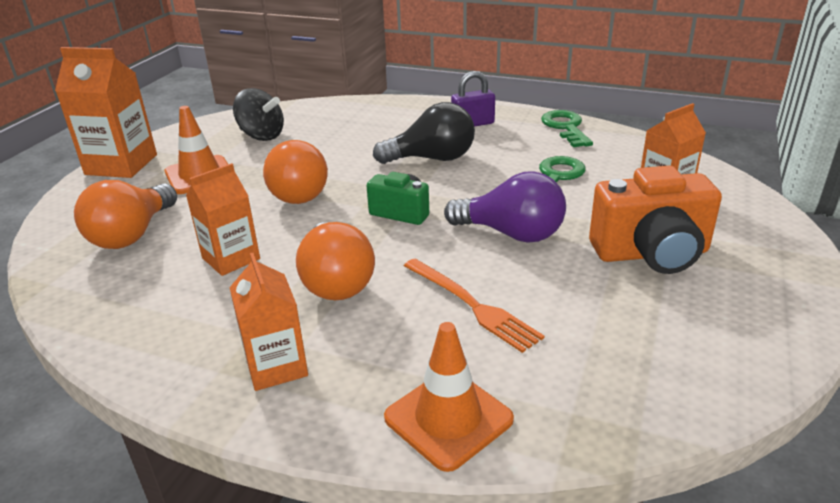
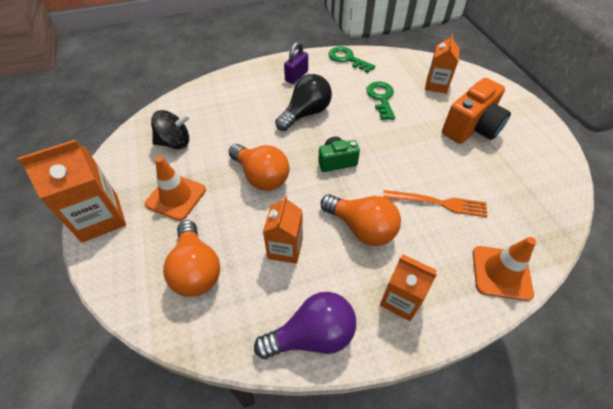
camera: 40 degrees left, 20 degrees up
purple light bulb [444,171,566,242] -> purple light bulb moved to [254,292,356,359]

